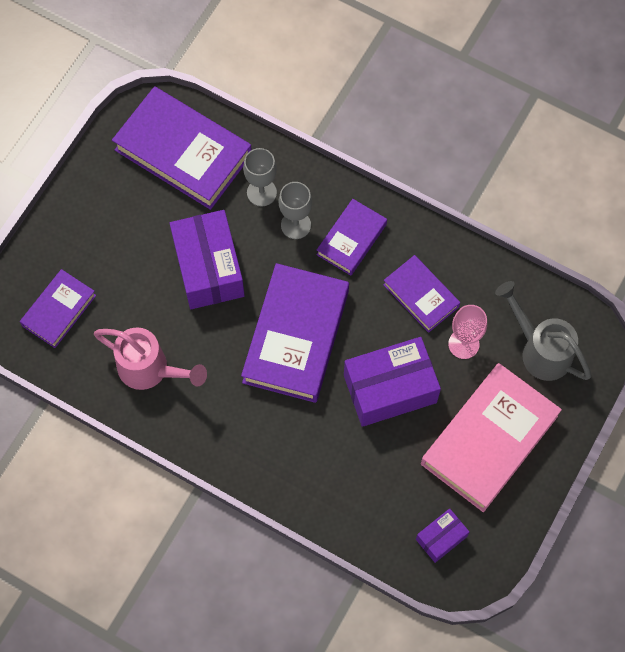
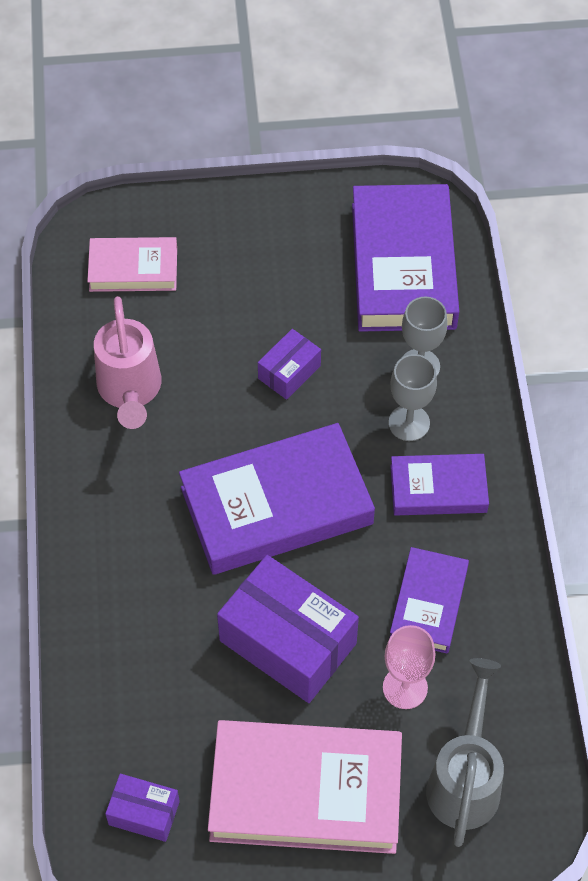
camera: 55 degrees right, 10 degrees down
purple book [20,269,96,348] -> pink book [87,237,177,292]
purple box [170,210,245,309] -> purple box [258,329,321,400], size x0.51

